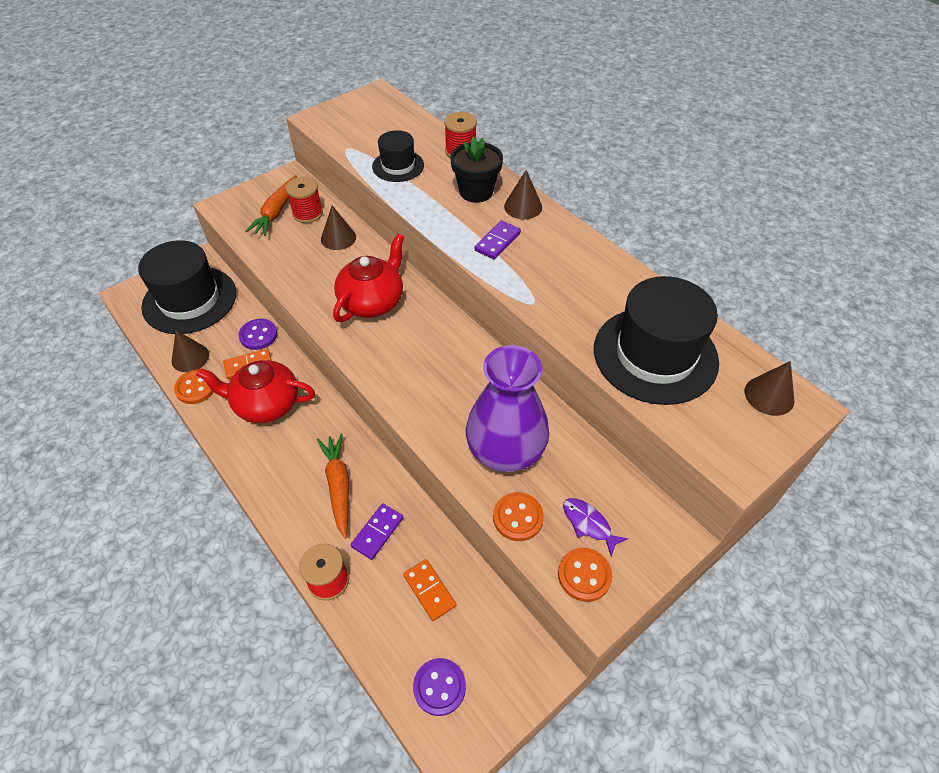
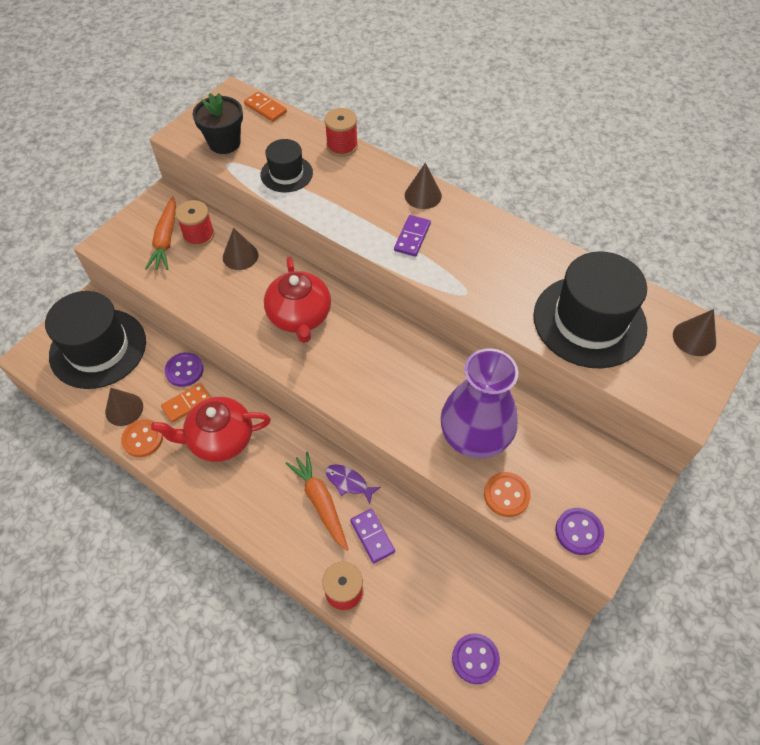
camera: 15 degrees left, 5 degrees up
red teapot [333,234,404,322] -> red teapot turned 150 degrees clockwise [264,257,331,343]
purple domino [351,503,404,560] -> purple domino turned 45 degrees counterclockwise [350,509,395,563]
orange domino [403,559,456,621] -> orange domino moved to [244,91,287,122]
black flower pot [450,136,503,203] -> black flower pot moved to [193,93,243,154]
orange button [558,548,612,602] -> purple button [555,508,604,555]
purple fish [563,498,628,556] -> purple fish moved to [326,464,381,504]

